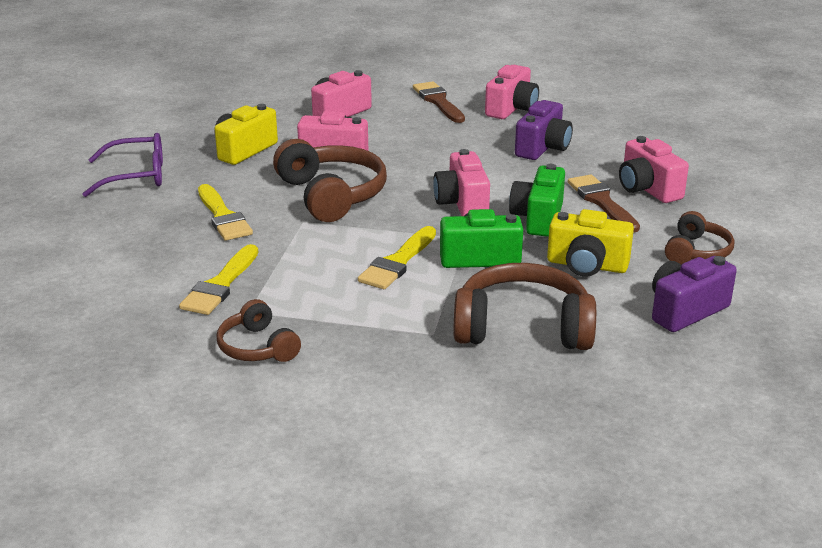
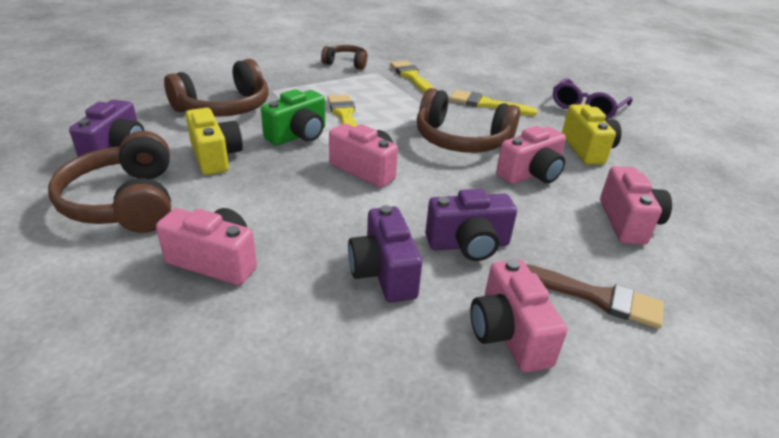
camera: 135 degrees right, 5 degrees up
green camera [509,164,565,237] -> none
yellow camera [547,209,634,277] -> yellow camera turned 90 degrees clockwise [185,108,243,175]
brown brush [568,175,640,233] -> none
brown headphones [665,211,735,265] -> brown headphones [48,131,171,233], size x1.75
none -> purple camera [425,189,517,261]

